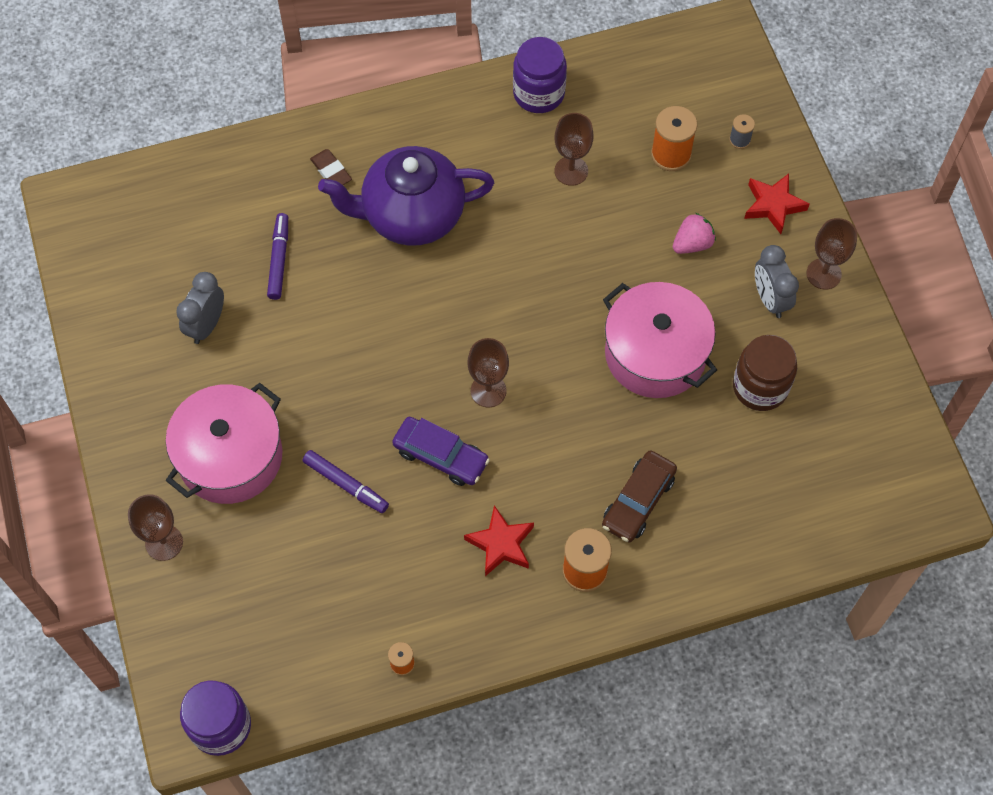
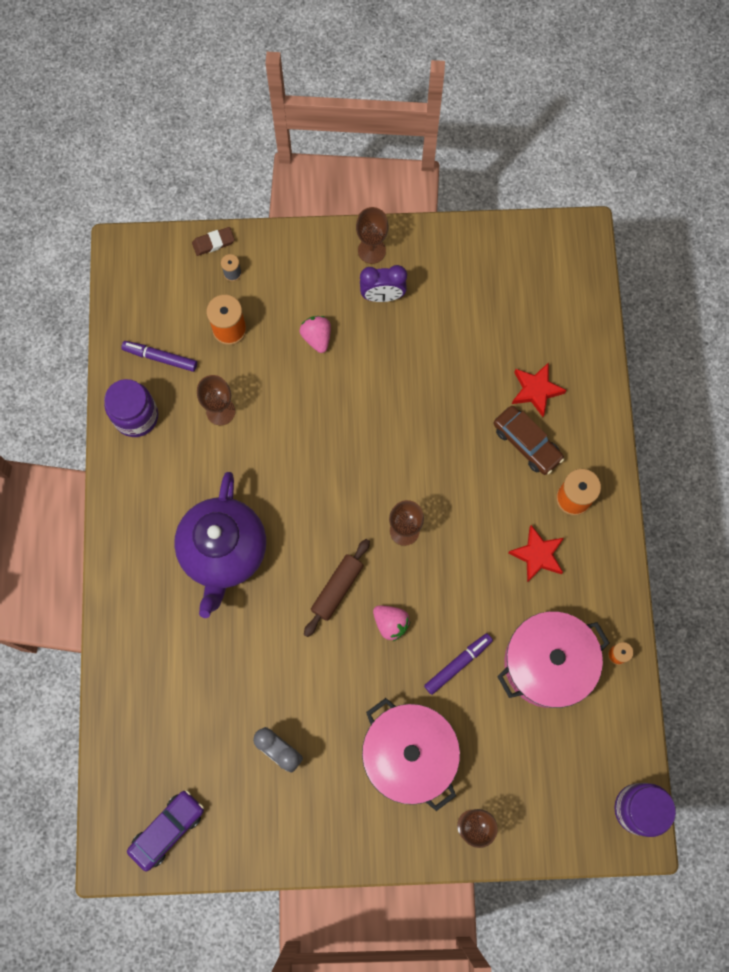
camera: 75 degrees left, 10 degrees up
purple marker [267,213,288,300] -> purple marker moved to [121,341,197,372]
brown eraser [310,149,352,185] -> brown eraser moved to [192,227,235,256]
purple car [392,417,490,486] -> purple car moved to [127,790,204,871]
pink pot [603,282,717,398] -> pink pot moved to [497,611,609,708]
brown jar [733,335,797,411] -> none
red star [744,174,810,234] -> red star moved to [512,362,566,417]
grey clock [755,245,799,318] -> purple clock [360,265,407,302]
none -> brown rolling pin [304,539,370,637]
none -> pink strawberry [373,605,410,641]

